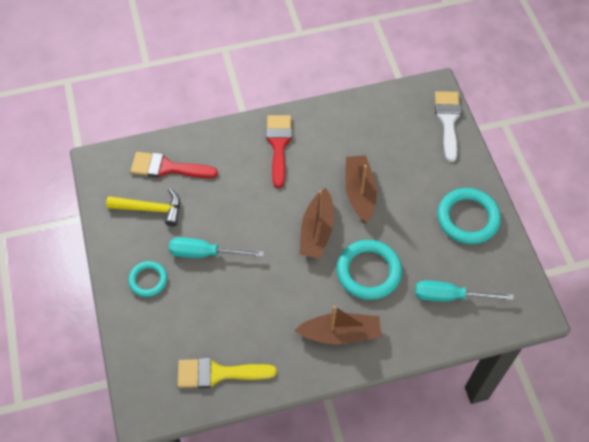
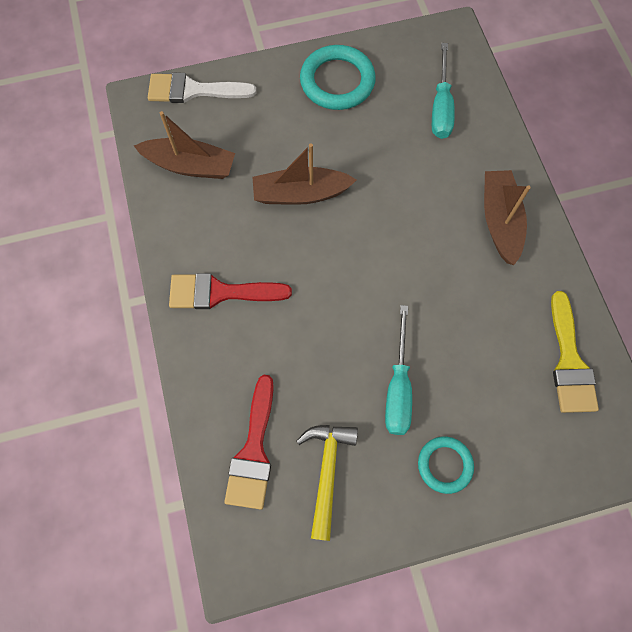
camera: 90 degrees left, 10 degrees up
brown boat [300,188,334,259] -> brown boat moved to [134,111,235,179]
turquoise ring [337,240,402,300] -> none

